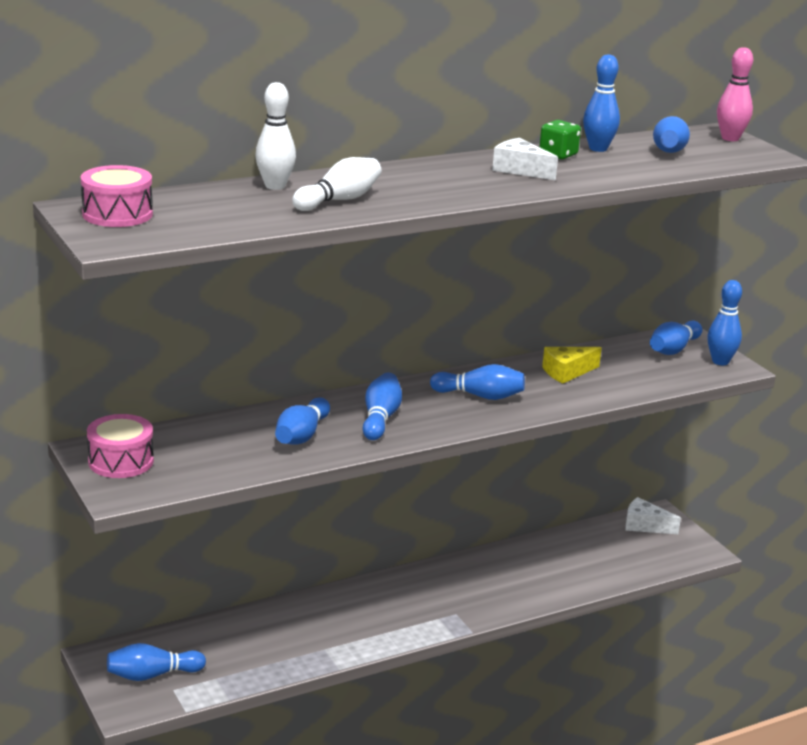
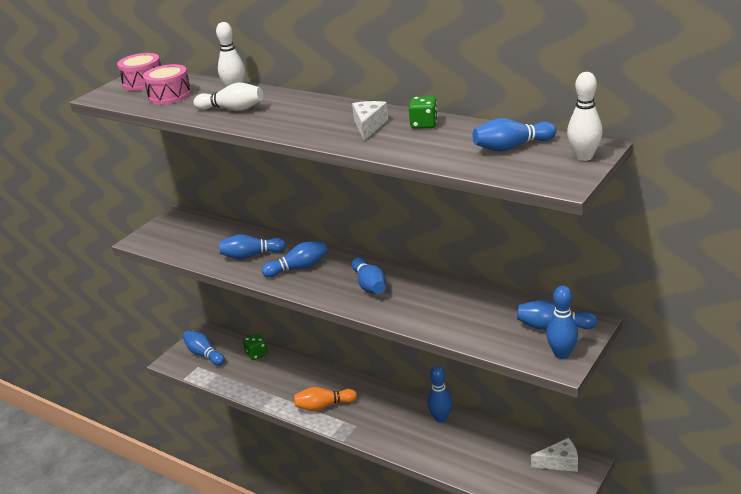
camera: 65 degrees right, 5 degrees up
pink drum [87,414,154,478] -> pink drum moved to [143,64,191,104]
yellow cheese [542,347,602,384] -> none
blue bowling pin [583,54,620,152] -> blue bowling pin moved to [427,366,452,423]
white cheese [625,497,681,534] -> white cheese turned 90 degrees clockwise [531,438,578,472]
pink bowling pin [717,47,753,141] -> white bowling pin [567,72,603,161]
none -> green dice [243,333,268,360]
none -> orange bowling pin [294,387,357,411]

